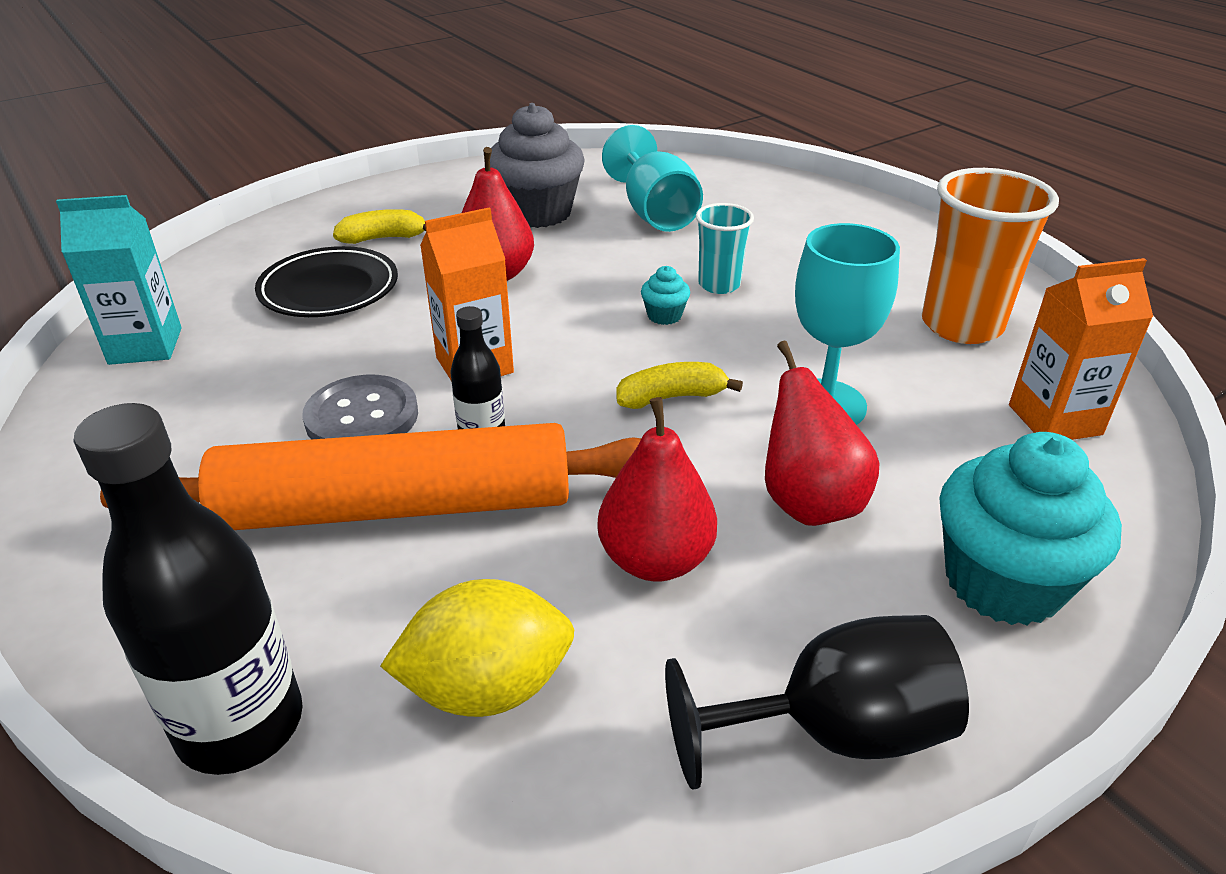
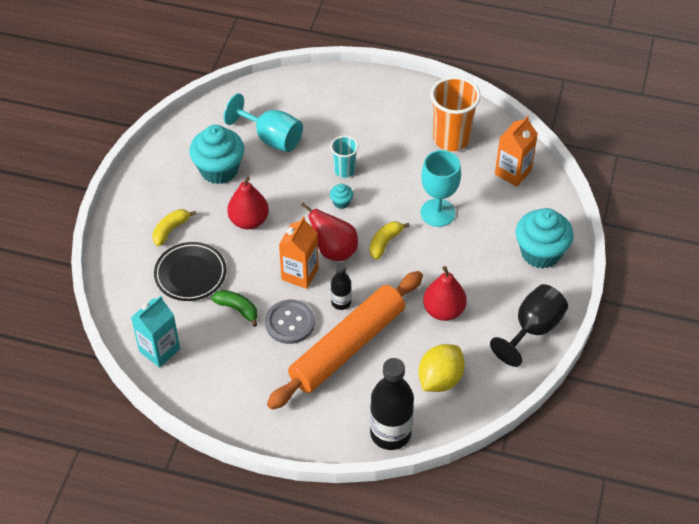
camera: 40 degrees left, 15 degrees up
grey cupcake [490,103,585,228] -> turquoise cupcake [189,125,244,184]
red pear [765,341,880,526] -> red pear moved to [301,203,358,261]
none -> green banana [211,290,258,327]

